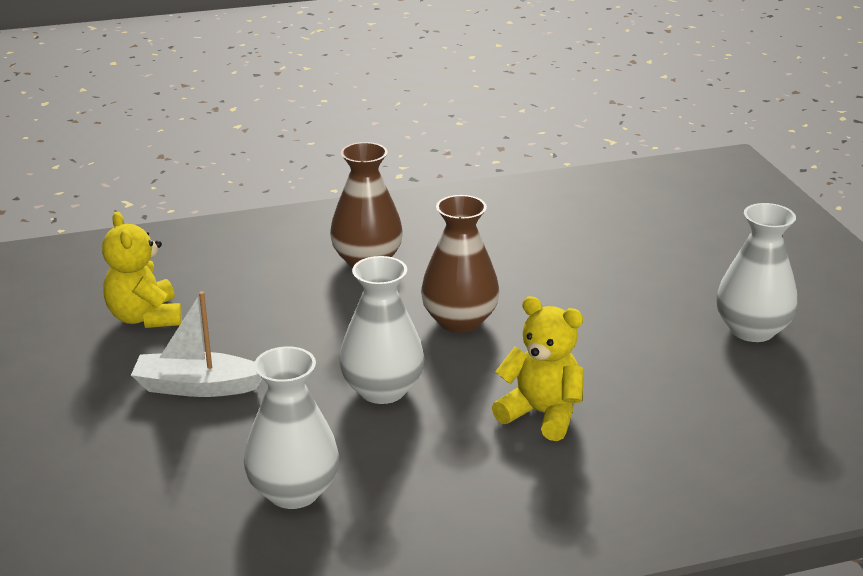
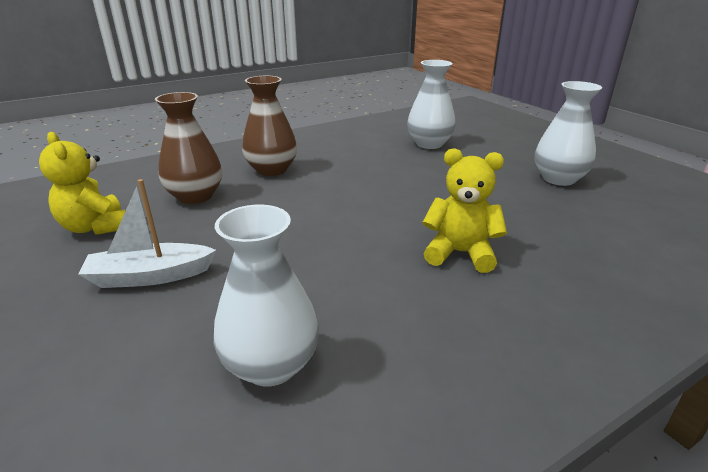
camera: 15 degrees left, 0 degrees up
white vase [339,256,425,404] -> white vase moved to [407,60,456,149]
brown vase [421,195,500,333] -> brown vase moved to [155,92,222,204]

